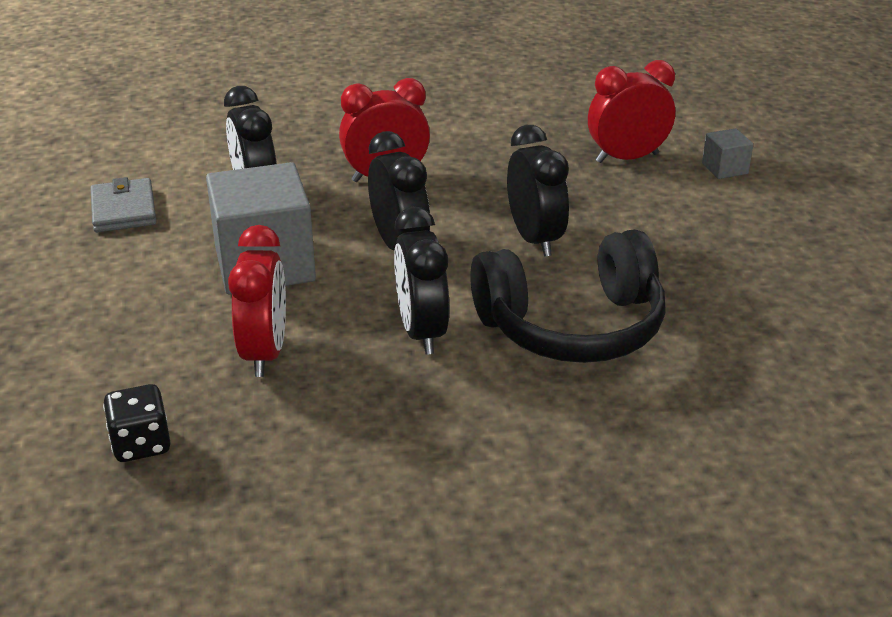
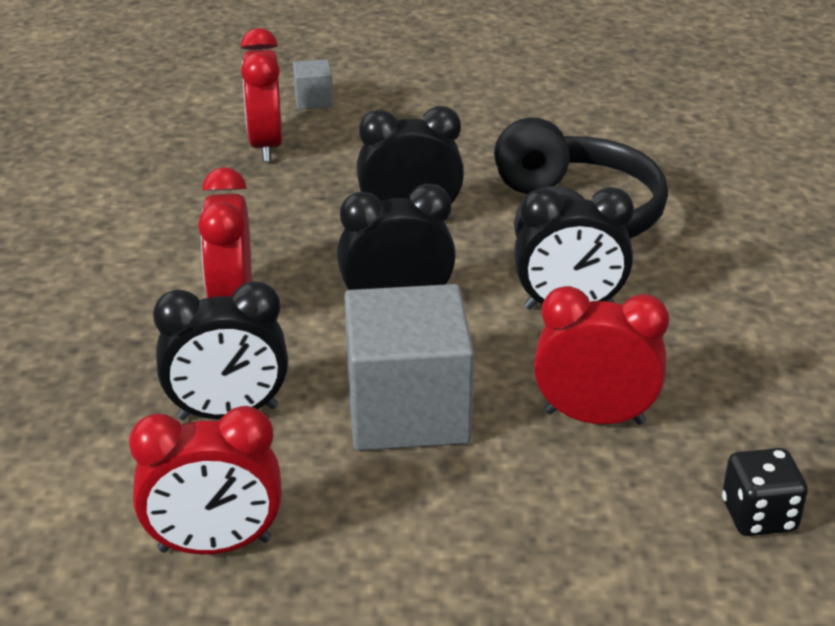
camera: 80 degrees left, 0 degrees up
grey wallet [91,177,157,232] -> red clock [129,406,282,554]

